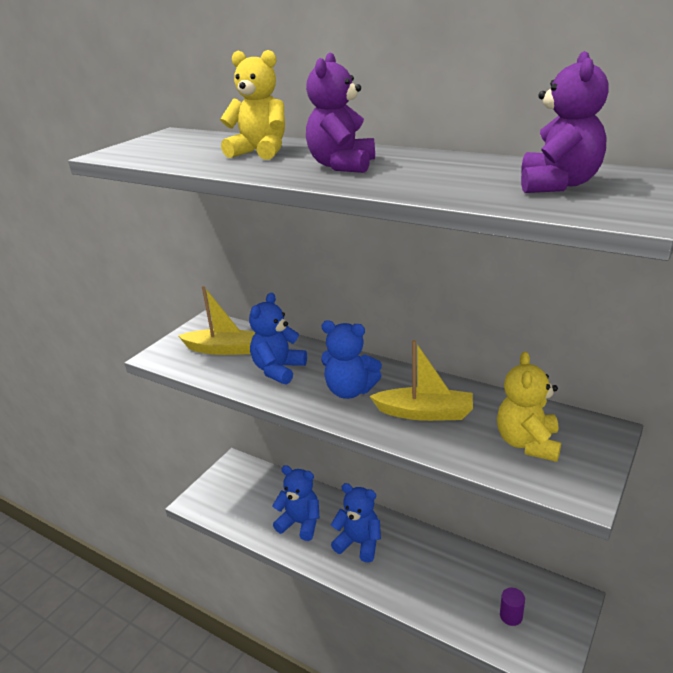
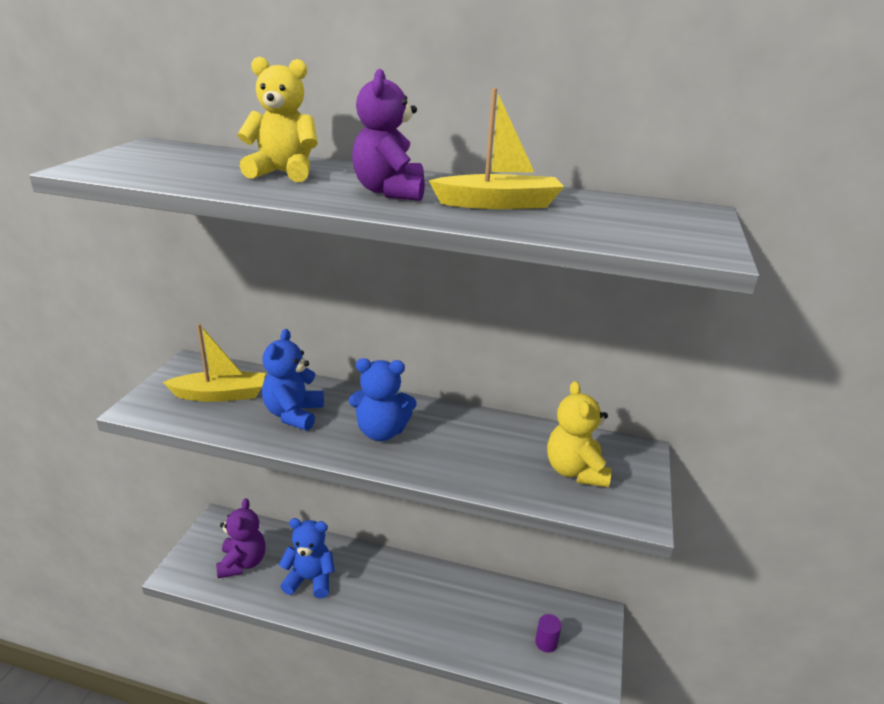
camera: 20 degrees left, 0 degrees up
blue teddy bear [331,483,381,562] -> none
yellow boat [370,340,473,421] -> yellow boat moved to [429,88,564,209]
purple teddy bear [521,51,609,193] -> purple teddy bear moved to [216,498,266,578]

